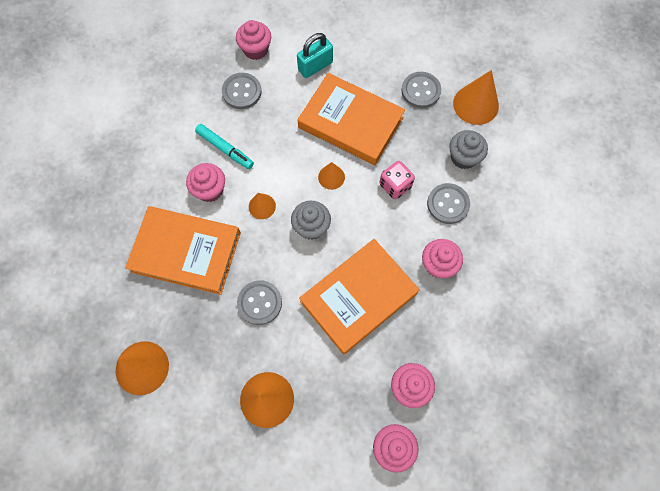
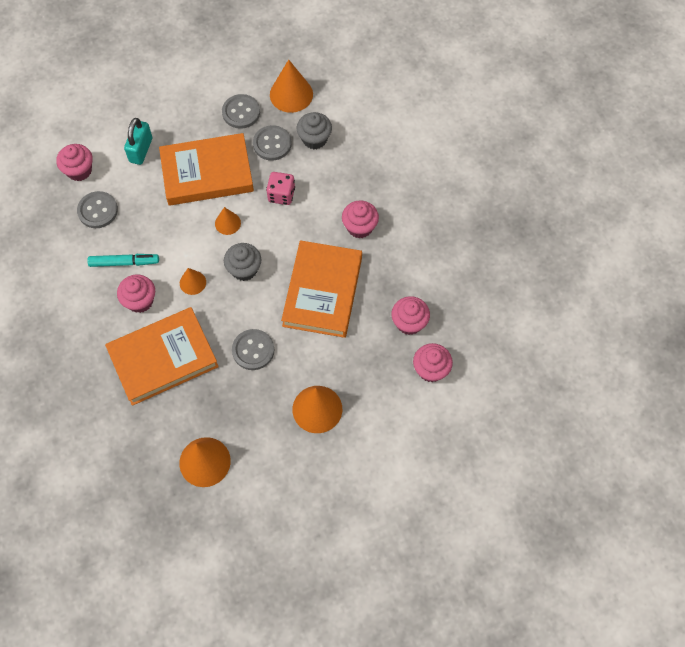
camera: 40 degrees left, 5 degrees down
grey button [427,183,470,224] -> grey button moved to [253,125,292,161]

